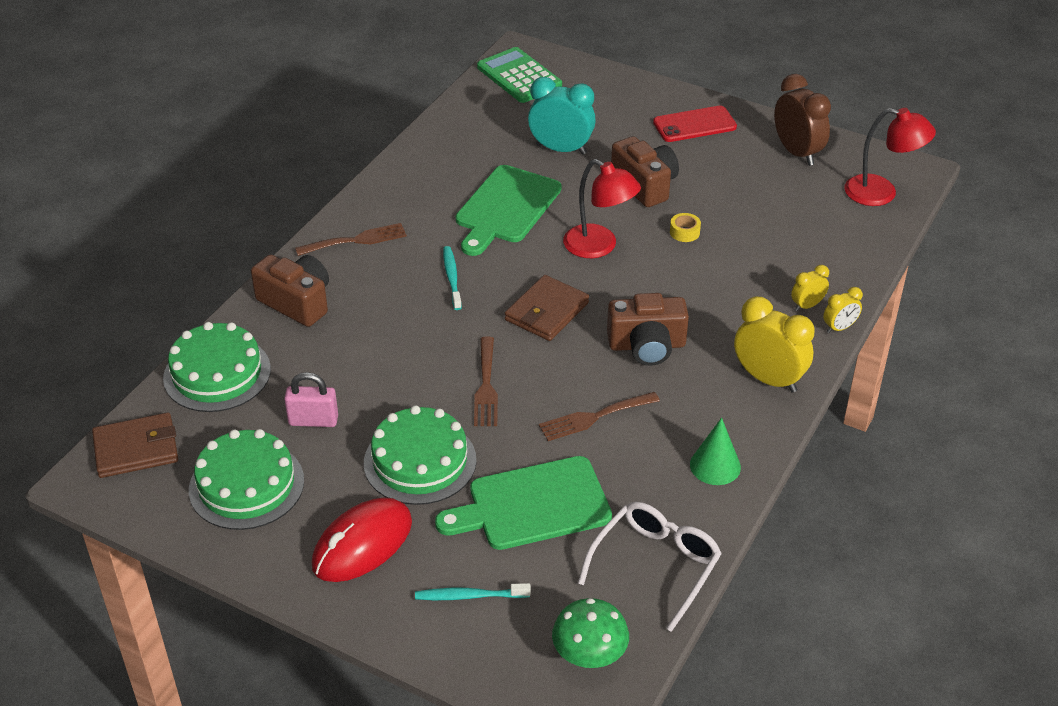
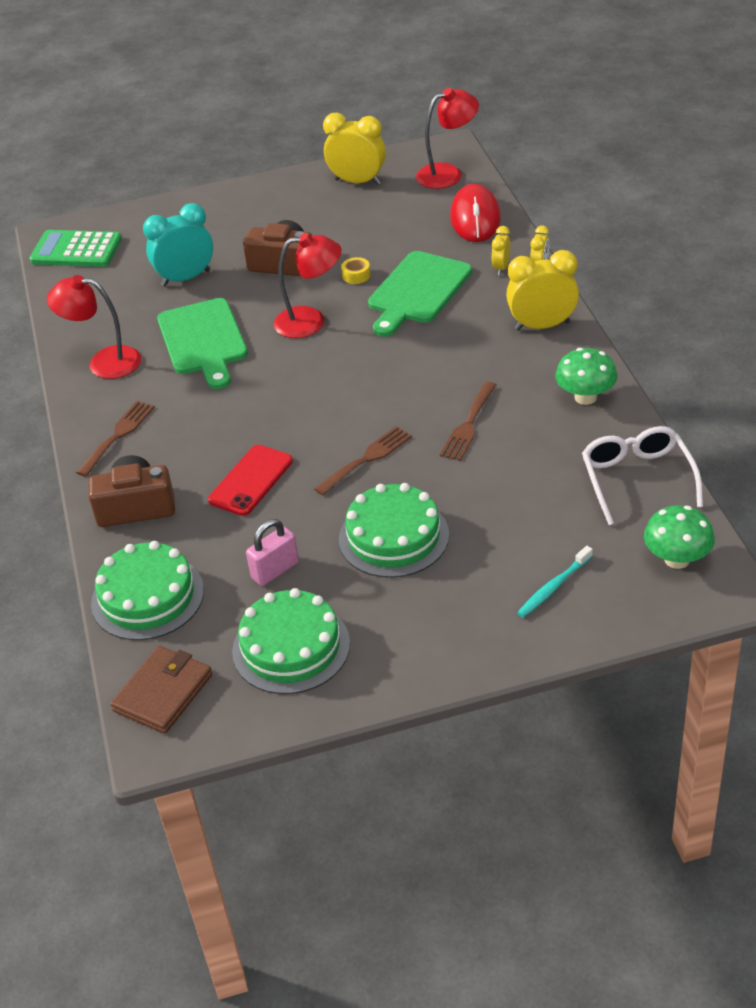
camera: 40 degrees left, 0 degrees up
red mouse [312,497,412,582] -> red mouse moved to [450,184,501,242]
green cutting board [435,456,612,550] -> green cutting board moved to [368,251,472,337]
turquoise toothbrush [443,246,462,310] -> none
brown fork [474,336,498,426] -> brown fork turned 90 degrees counterclockwise [314,426,412,496]
brown wallet [505,275,589,341] -> none
brown camera [607,293,689,366] -> none
red phone [653,105,737,142] -> red phone moved to [208,445,293,516]
green cone [690,418,741,485] -> green mushroom [555,348,618,405]
brown clock [774,74,831,166] -> yellow clock [323,113,386,185]
none -> red lamp [47,275,141,379]

